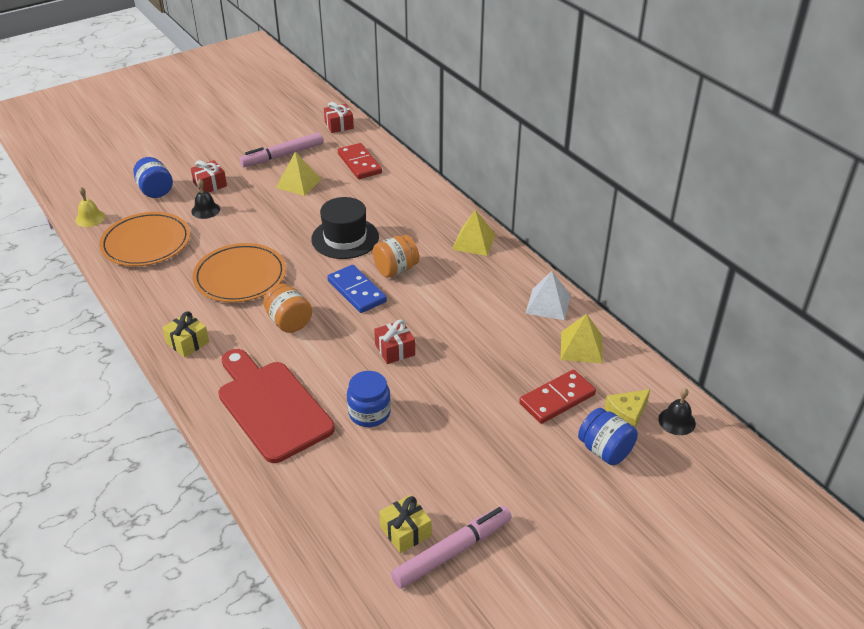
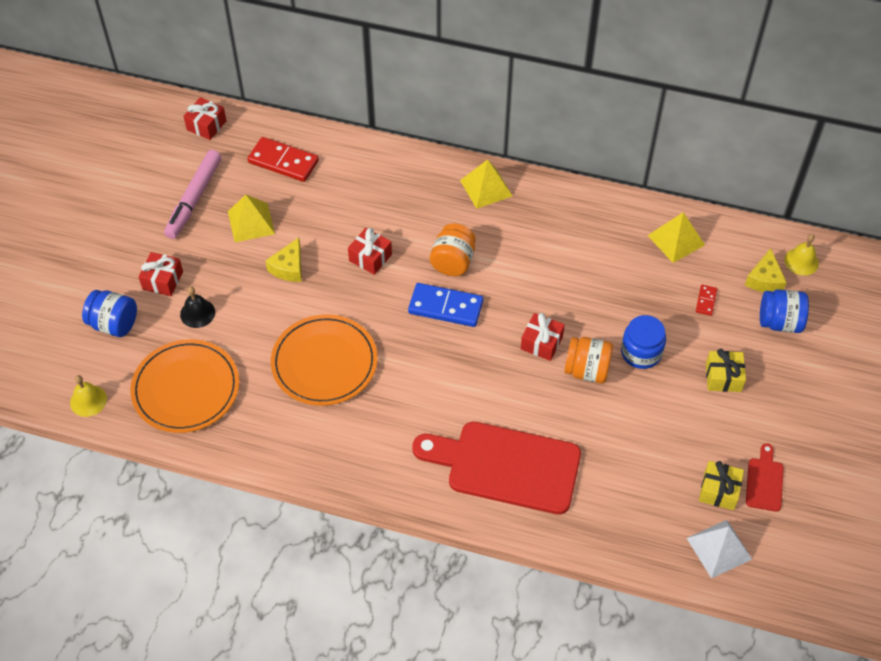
camera: 40 degrees left, 15 degrees up
yellow gift [162,311,209,357] -> yellow gift moved to [706,349,746,392]
orange jar [263,284,312,333] -> orange jar moved to [564,337,613,384]
black hat [311,197,379,259] -> red gift [348,228,392,275]
blue jar [347,371,391,427] -> blue jar moved to [621,315,666,369]
pink marker [391,506,512,589] -> red cutting board [746,443,784,512]
red domino [519,370,596,424] -> red domino [696,285,717,316], size x0.48
white pyramid [525,271,571,320] -> white pyramid moved to [687,520,752,579]
black bell [658,388,696,435] -> yellow bell [785,234,819,276]
none -> yellow cheese [265,237,302,282]

